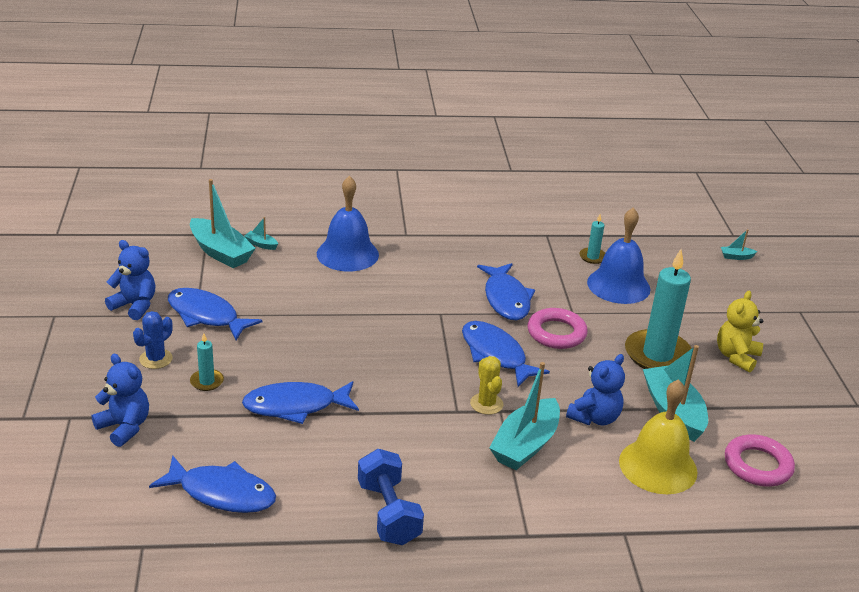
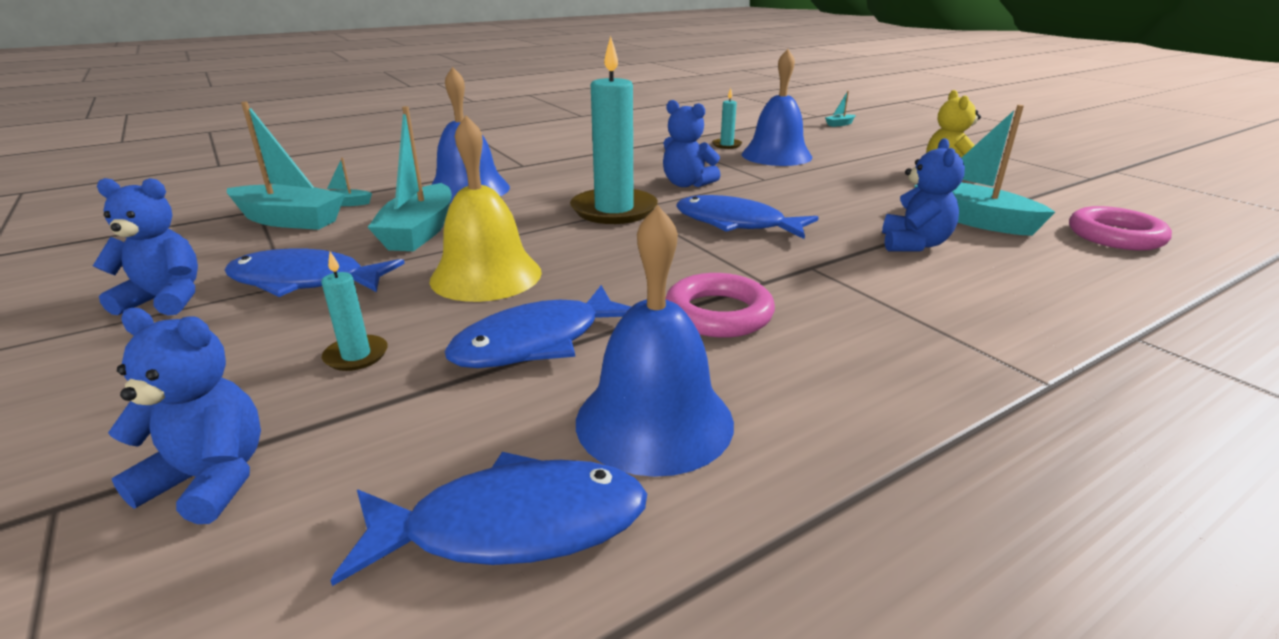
camera: 25 degrees left, 5 degrees down
blue cactus [133,311,173,369] -> none
blue dumbbell [358,449,424,545] -> none
yellow cactus [470,356,503,415] -> none
blue fish [477,263,535,320] -> blue teddy bear [663,100,721,187]
turquoise boat [489,362,560,470] -> turquoise boat moved to [368,106,452,251]
pink ring [528,308,588,349] -> pink ring moved to [666,273,775,338]
yellow bell [619,379,698,494] -> yellow bell moved to [429,116,542,302]
turquoise candle [625,249,692,369] -> turquoise candle moved to [570,36,658,224]
none -> blue bell [576,205,734,477]

